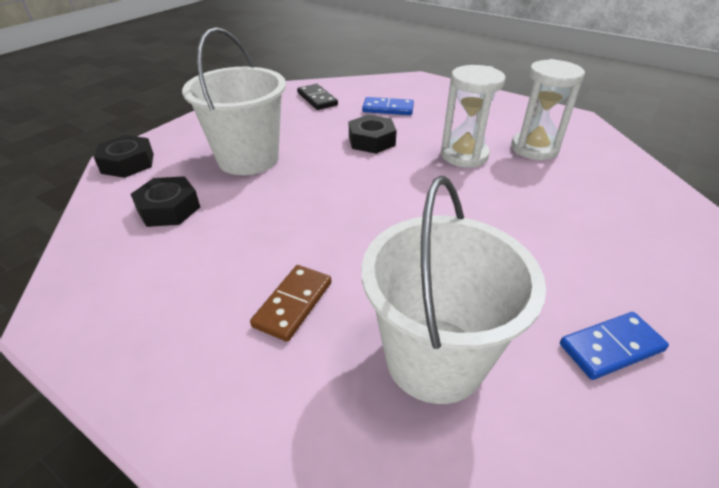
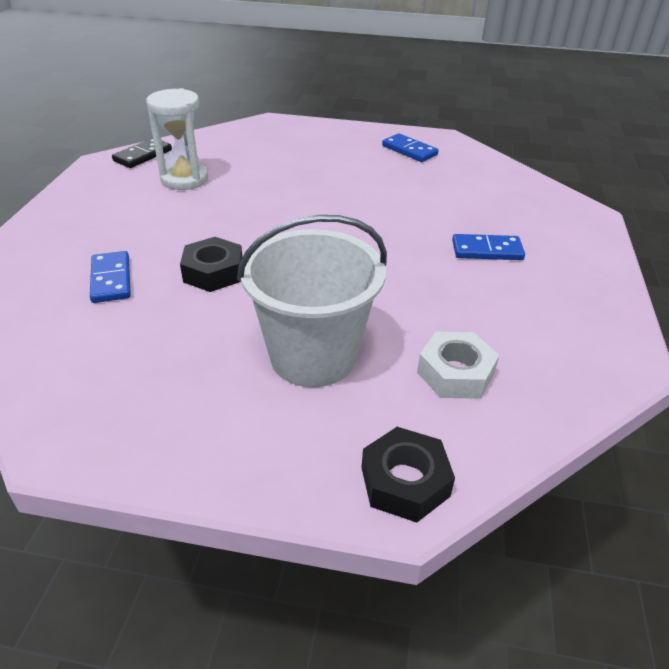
camera: 115 degrees left, 0 degrees up
black nut [131,176,200,227] -> white nut [417,332,499,399]
brown domino [250,265,331,342] -> blue domino [452,234,525,260]
black domino [297,84,338,110] -> black domino moved to [112,138,172,168]
white bucket [362,176,546,404] -> none
white hourglass [441,65,506,168] -> none

